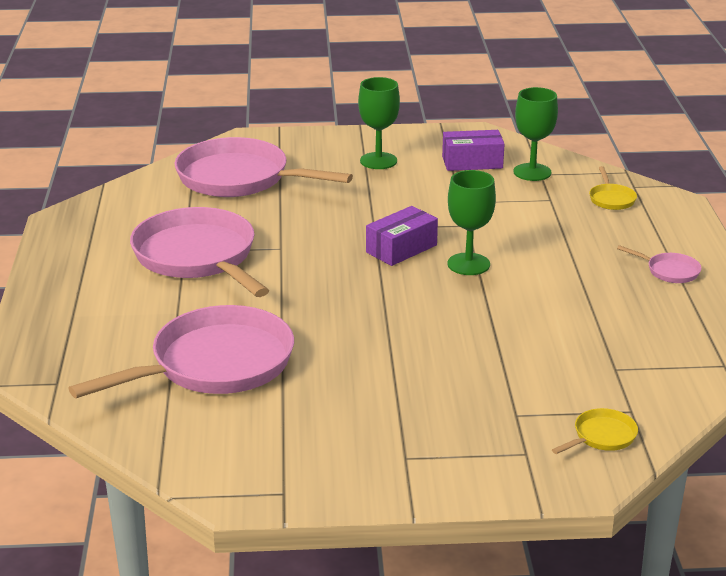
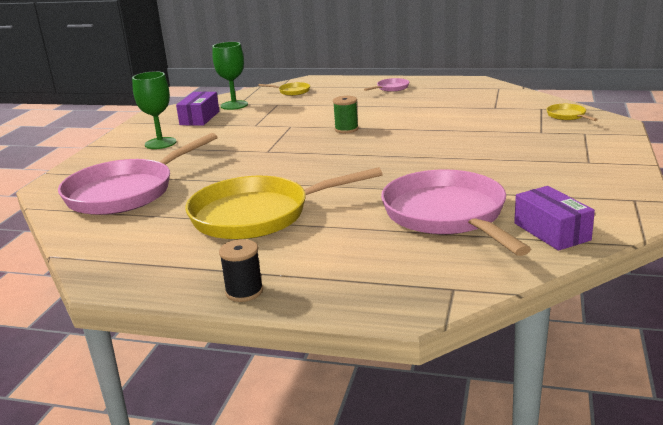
camera: 70 degrees left, 5 degrees down
pink pan [130,207,269,297] -> yellow pan [185,167,382,240]
purple box [366,206,438,266] -> purple box moved to [514,186,595,251]
green goblet [447,170,496,275] -> green spool [333,96,359,133]
none -> black spool [219,239,263,302]

